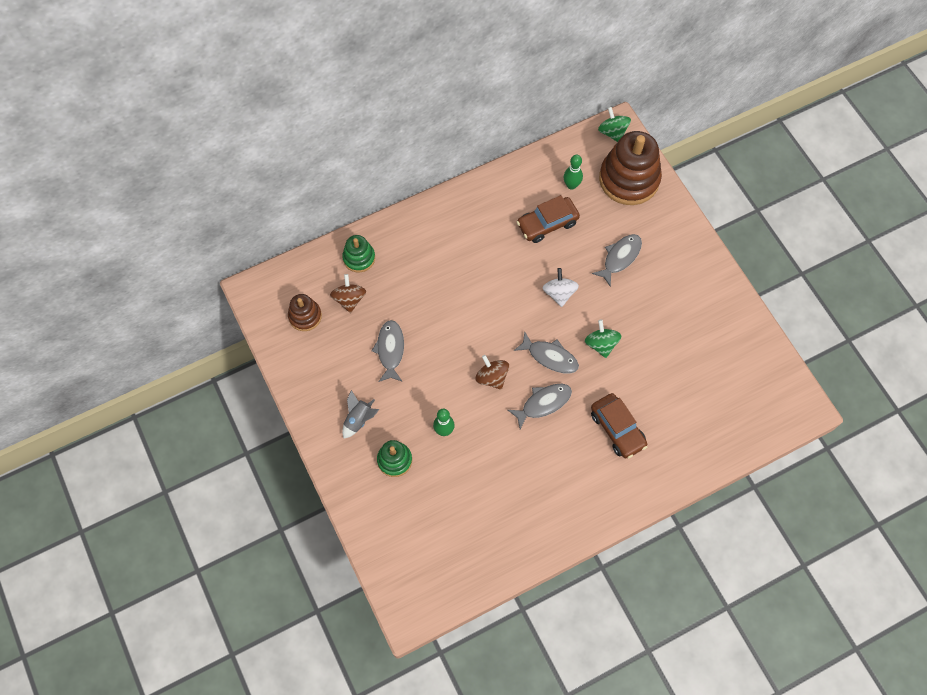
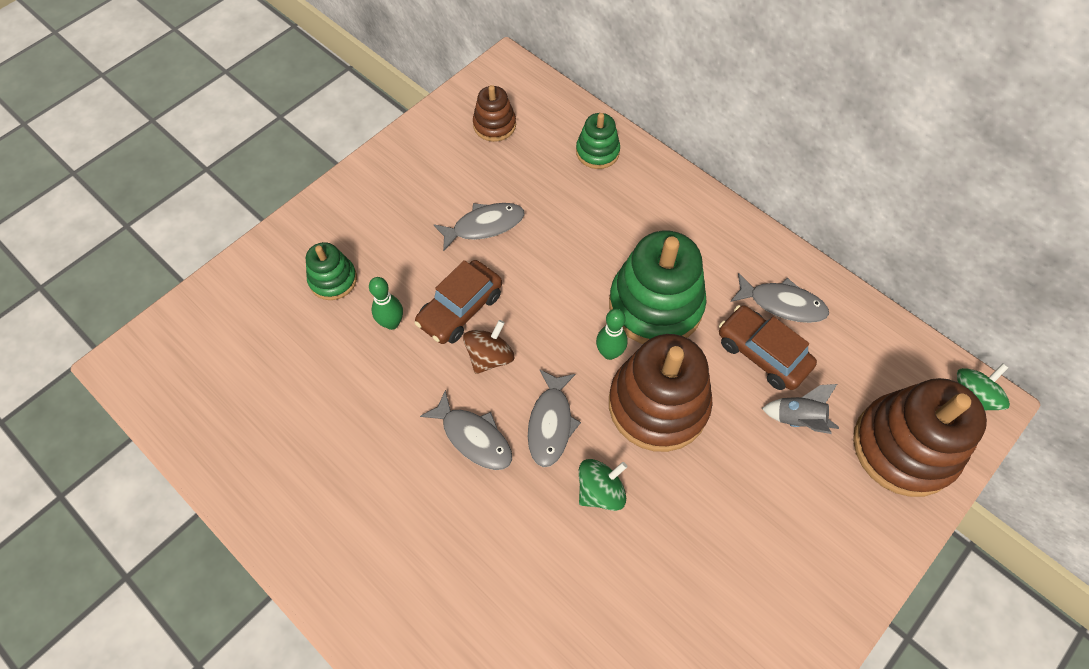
camera: 70 degrees right, 5 degrees down
brown spinning top [330,274,366,313] -> none
grey rocket [342,390,379,439] -> grey rocket moved to [762,384,839,434]
white spinning top [543,268,579,307] -> brown stacking toy [609,334,713,452]
green bowling pin [564,155,583,190] -> green bowling pin moved to [596,309,628,360]
brown car [591,393,647,459] -> brown car moved to [414,260,502,344]
grey fish [592,234,642,287] -> grey fish moved to [730,273,829,323]
none -> green stacking toy [609,230,706,344]

